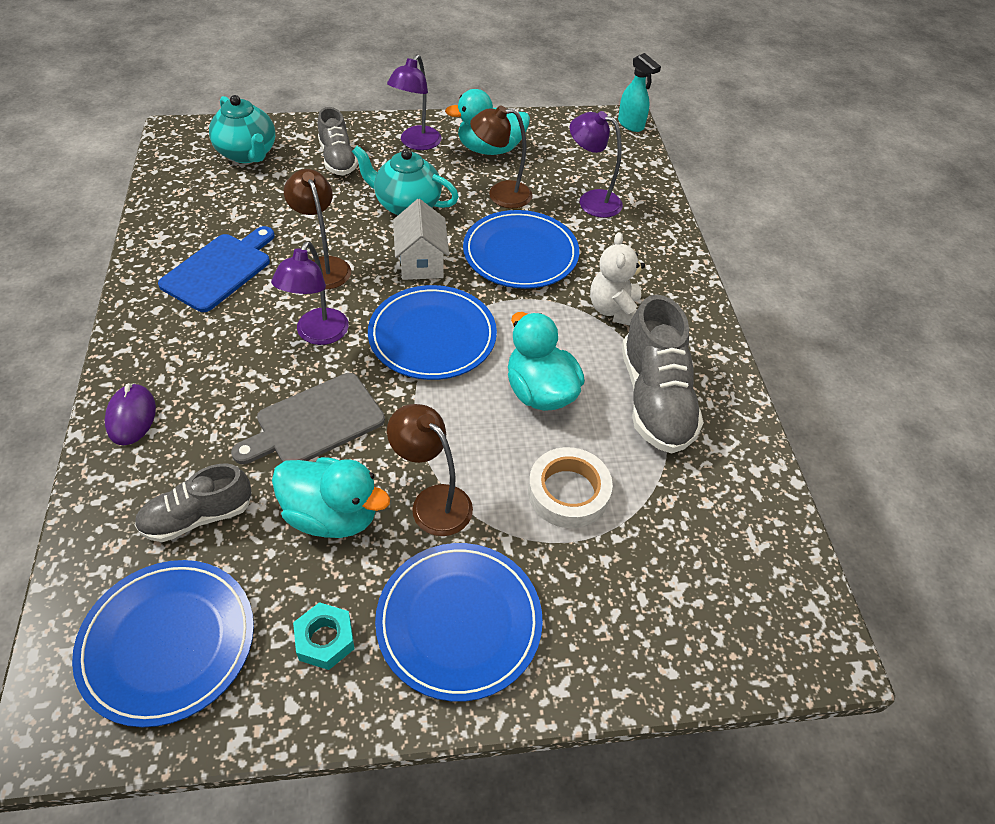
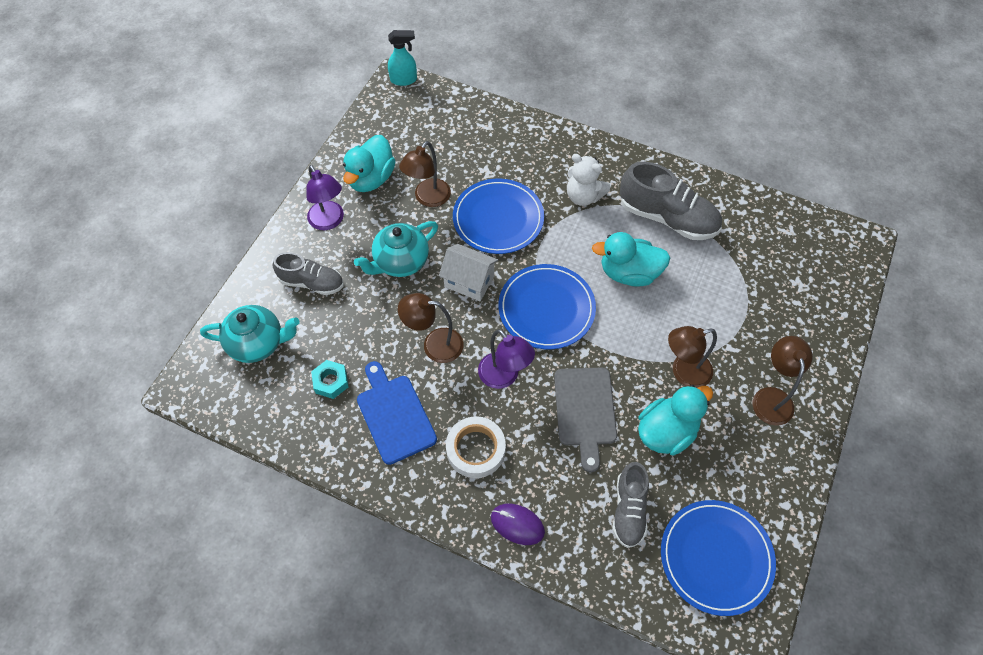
camera: 55 degrees left, 10 degrees up
turquoise nut [293,602,355,670] -> turquoise nut moved to [311,360,349,399]
blue plate [375,543,543,702] -> brown lamp [753,336,813,426]
white tape [528,447,613,528] -> white tape moved to [446,416,506,478]
purple lamp [570,111,623,218] -> none

